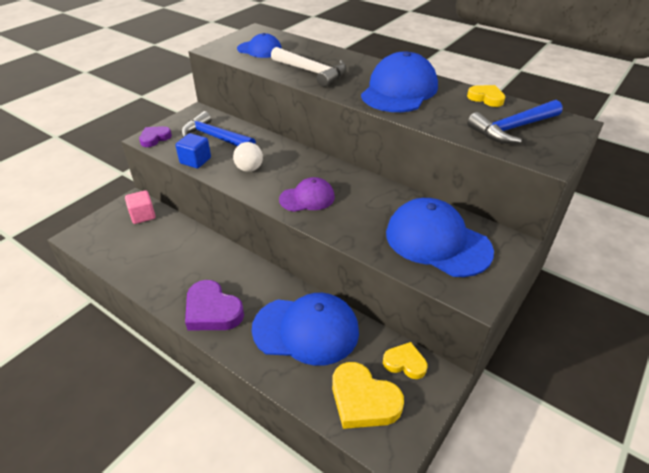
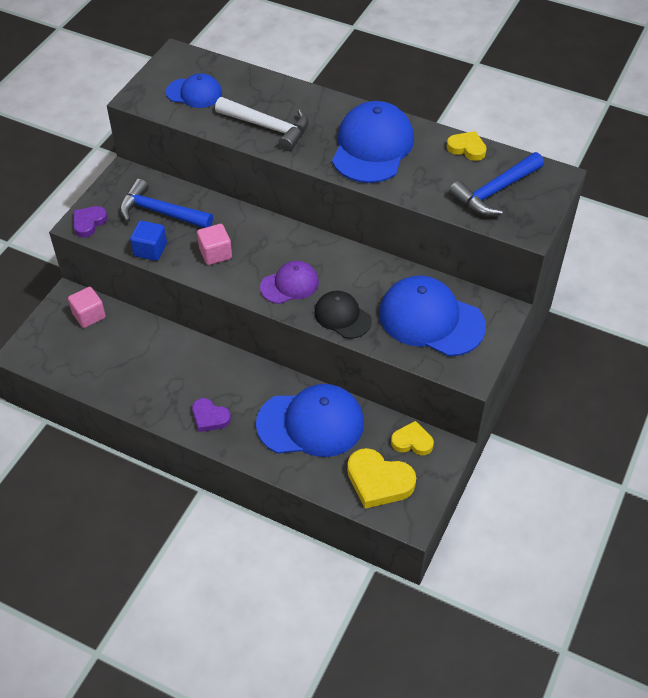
camera: 10 degrees left, 10 degrees up
purple heart [185,280,244,330] -> purple heart [192,398,231,432], size x0.61
white ball [233,142,263,172] -> pink cube [197,224,232,265]
none -> black cap [314,291,372,339]

